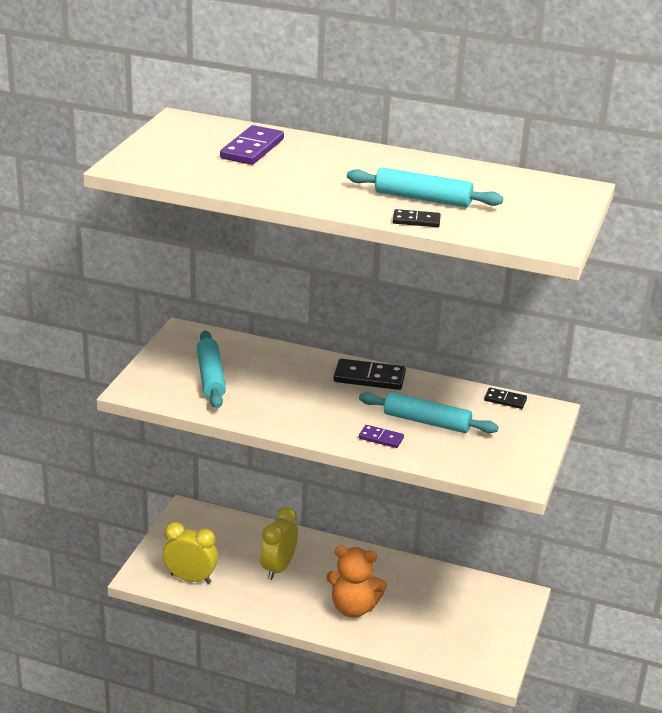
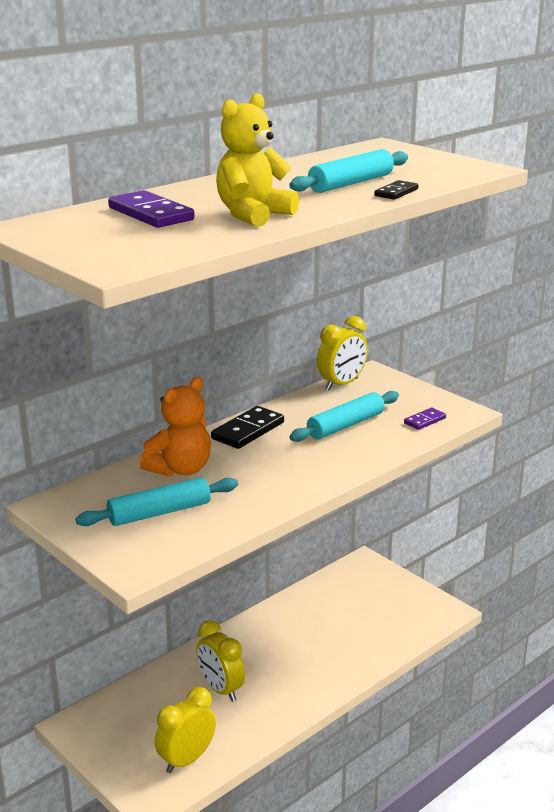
camera: 60 degrees left, 5 degrees down
turquoise rolling pin [197,331,226,408] -> turquoise rolling pin turned 45 degrees counterclockwise [76,478,238,526]
orange teddy bear [326,546,387,618] -> orange teddy bear moved to [140,377,211,477]
purple domino [359,425,404,448] -> purple domino moved to [404,407,446,430]
black domino [484,388,527,409] -> yellow clock [317,316,368,390]
none -> yellow teddy bear [216,93,299,227]

